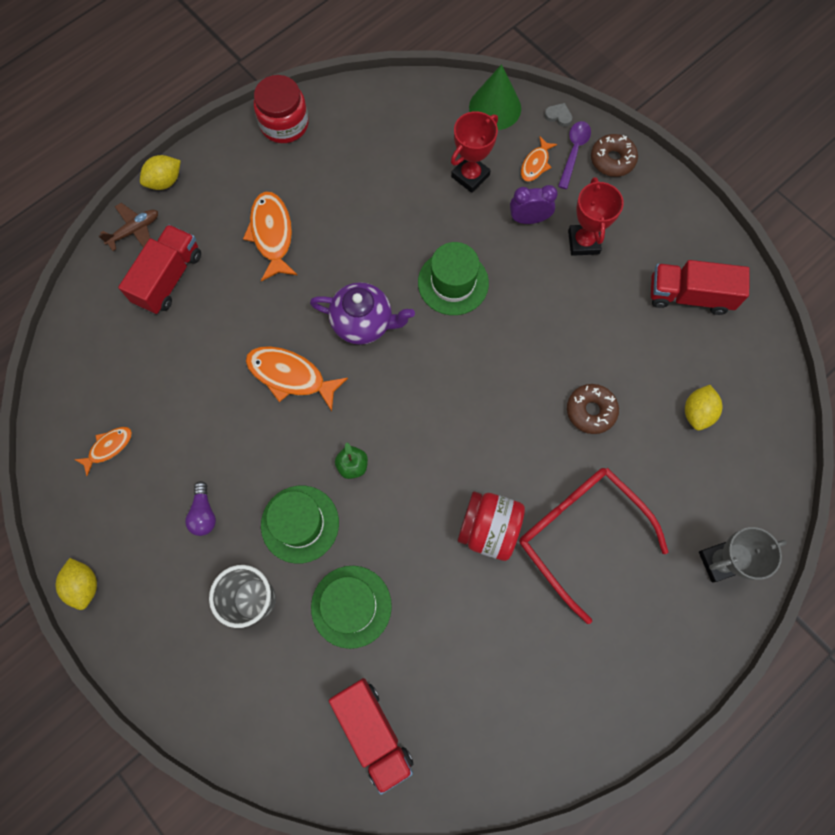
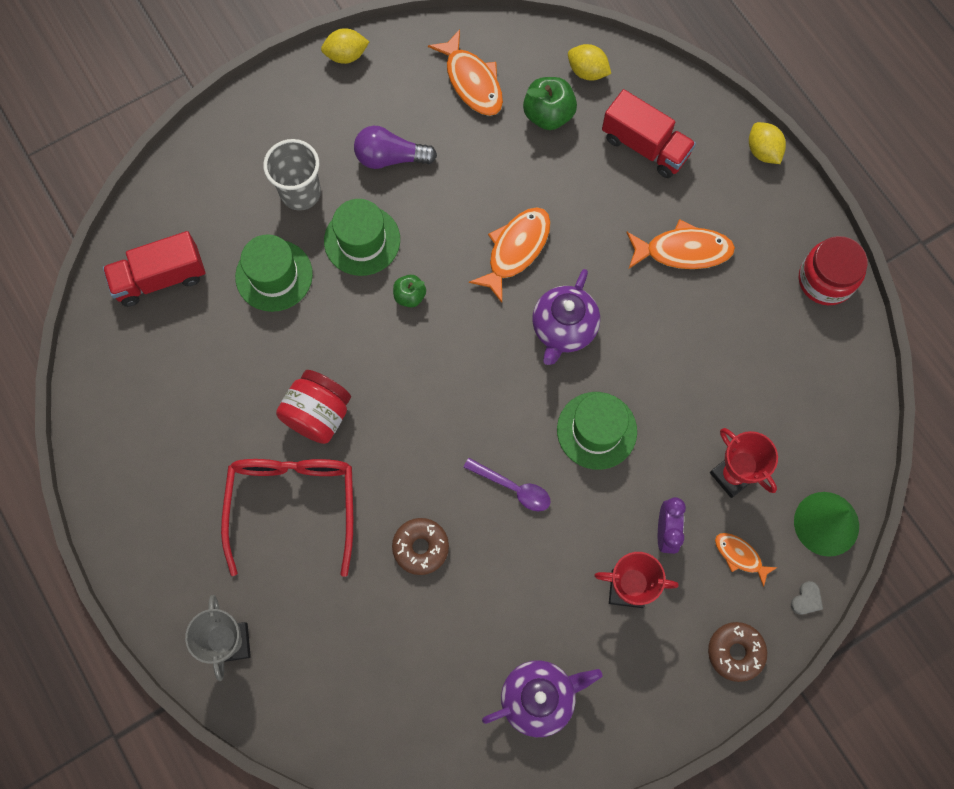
camera: 100 degrees right, 0 degrees up
orange fish [74,427,132,476] -> orange fish [428,29,503,116], size x1.75
brown plane [99,203,158,251] -> none
purple light bulb [185,481,216,536] -> purple light bulb [354,126,437,169], size x1.51
red glasses [519,468,669,624] -> red glasses turned 60 degrees counterclockwise [221,459,353,577]
purple spoon [558,121,591,189] -> purple spoon moved to [464,458,551,511]
red truck [651,260,750,315] -> purple teapot [482,660,602,737]
yellow lemon [685,385,722,431] -> yellow lemon moved to [568,44,611,81]
none -> green apple [523,77,577,130]

